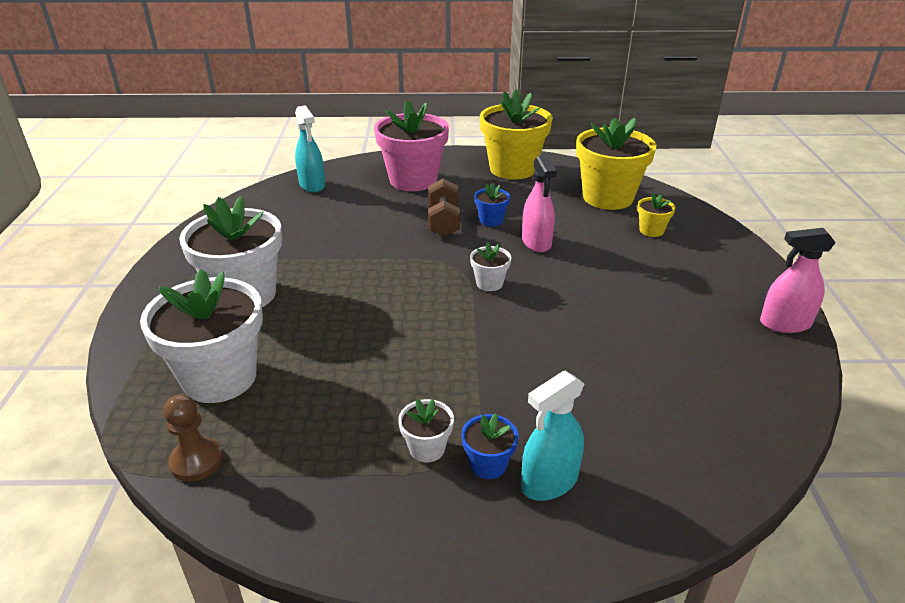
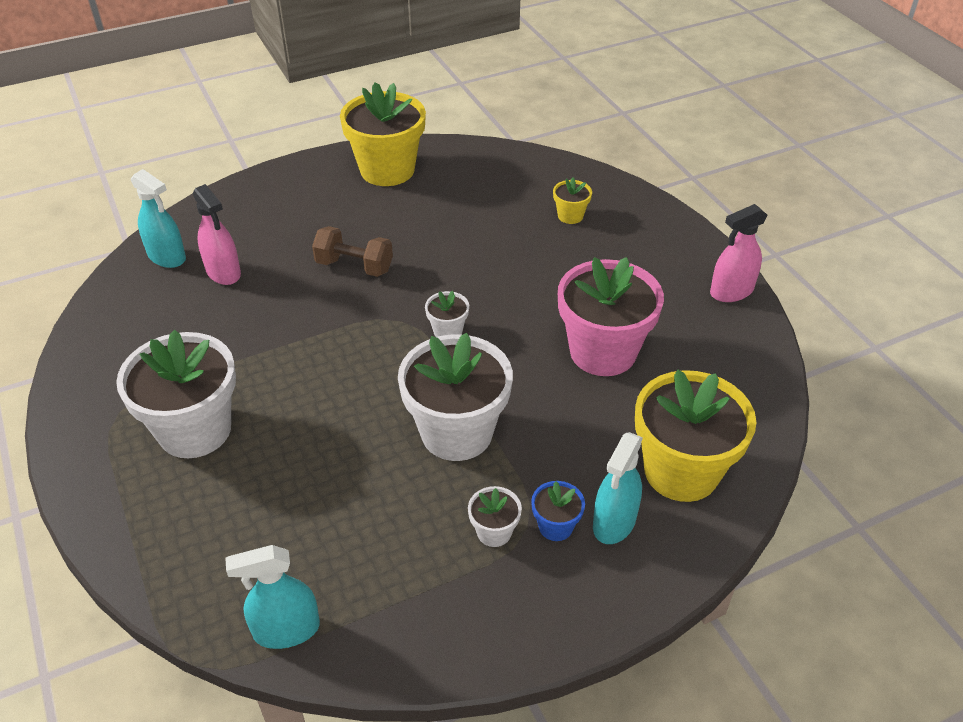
camera: 25 degrees left, 10 degrees up
white flower pot [140,269,263,403] -> white flower pot moved to [398,333,513,461]
brown pawn [163,394,223,481] -> turquoise spray bottle [225,545,320,649]
pink flower pot [374,100,449,191] -> pink flower pot moved to [558,257,664,376]
brown dumbbell [428,178,460,237] -> brown dumbbell turned 45 degrees counterclockwise [312,226,393,277]
blue flower pot [474,183,510,227] -> none
pink spray bottle [522,155,557,252] -> pink spray bottle moved to [193,184,241,285]
yellow flower pot [576,118,656,210] -> yellow flower pot moved to [635,370,756,502]

